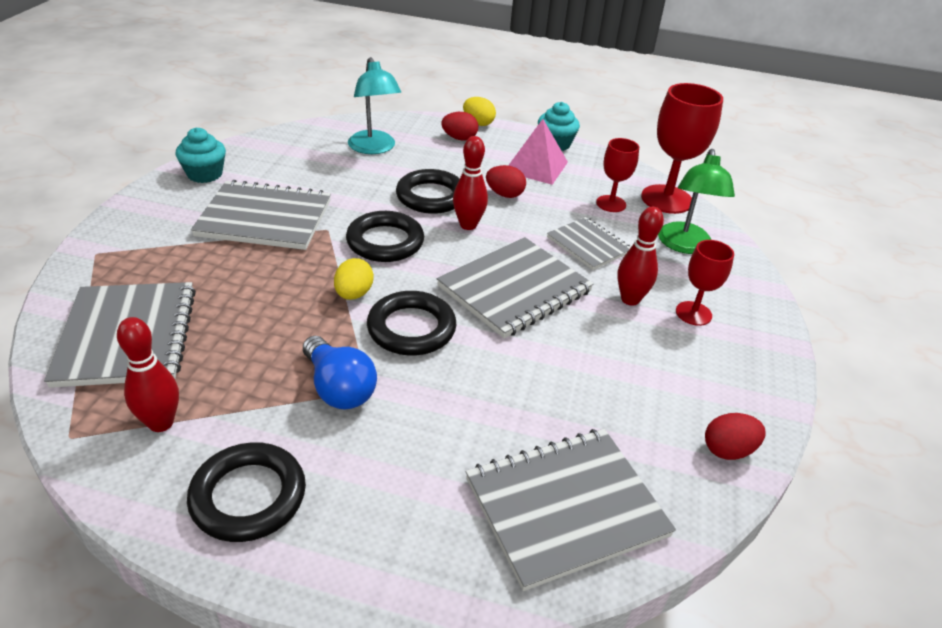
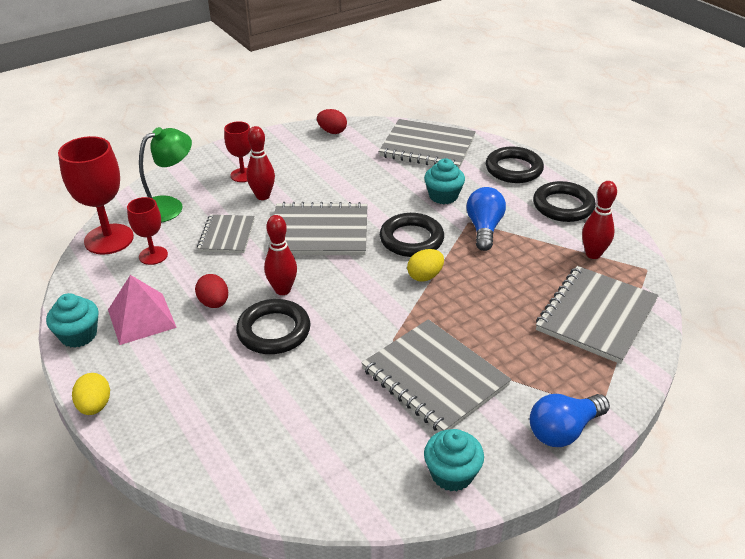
camera: 135 degrees left, 0 degrees up
black ring [346,211,424,262] -> black ring moved to [486,147,544,183]
turquoise lamp [348,57,402,154] -> none
red egg [441,112,478,141] -> none
none -> turquoise cupcake [424,158,465,204]
none -> blue light bulb [530,394,610,447]

